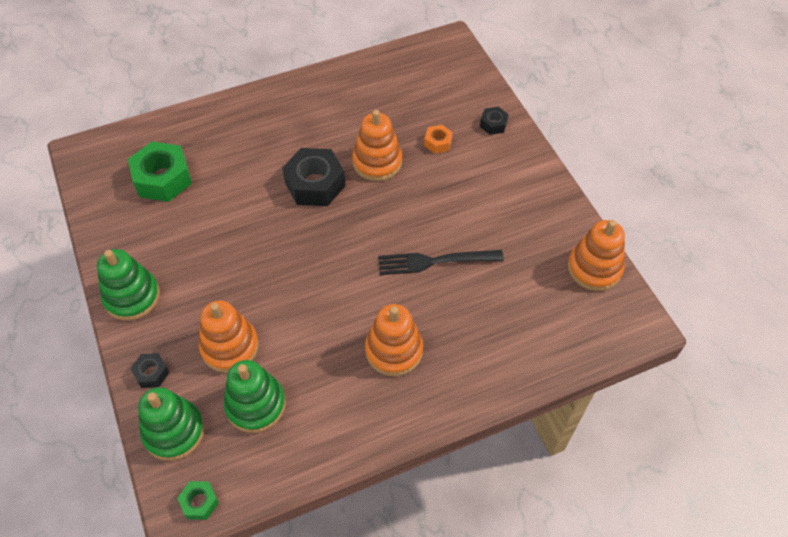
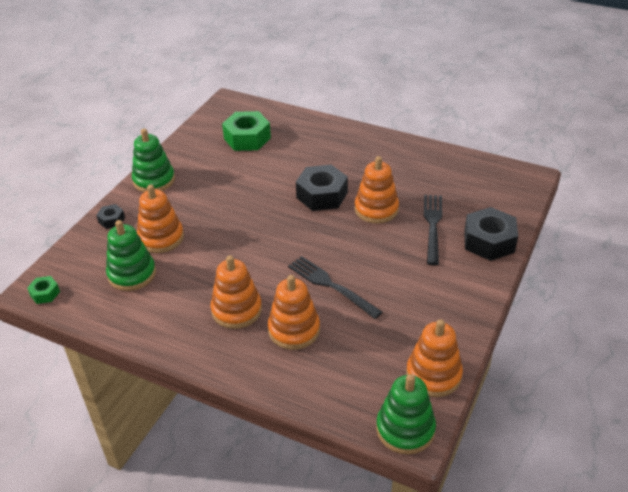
camera: 50 degrees right, 15 degrees down
green stacking toy [138,387,205,461] -> green stacking toy moved to [376,374,436,454]
orange nut [424,125,453,154] -> black fork [424,195,442,266]
black nut [480,107,509,135] -> black nut [464,207,518,261], size x2.01
none -> orange stacking toy [268,275,320,350]

